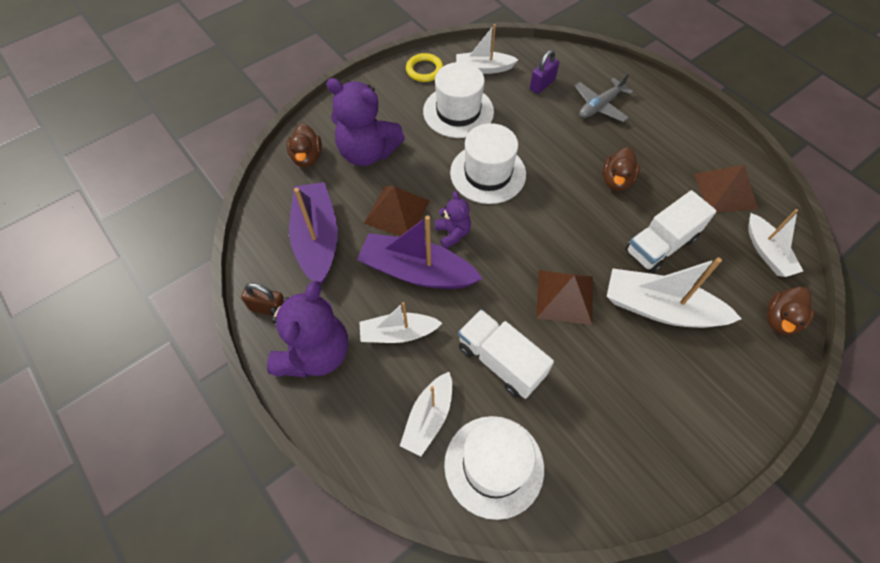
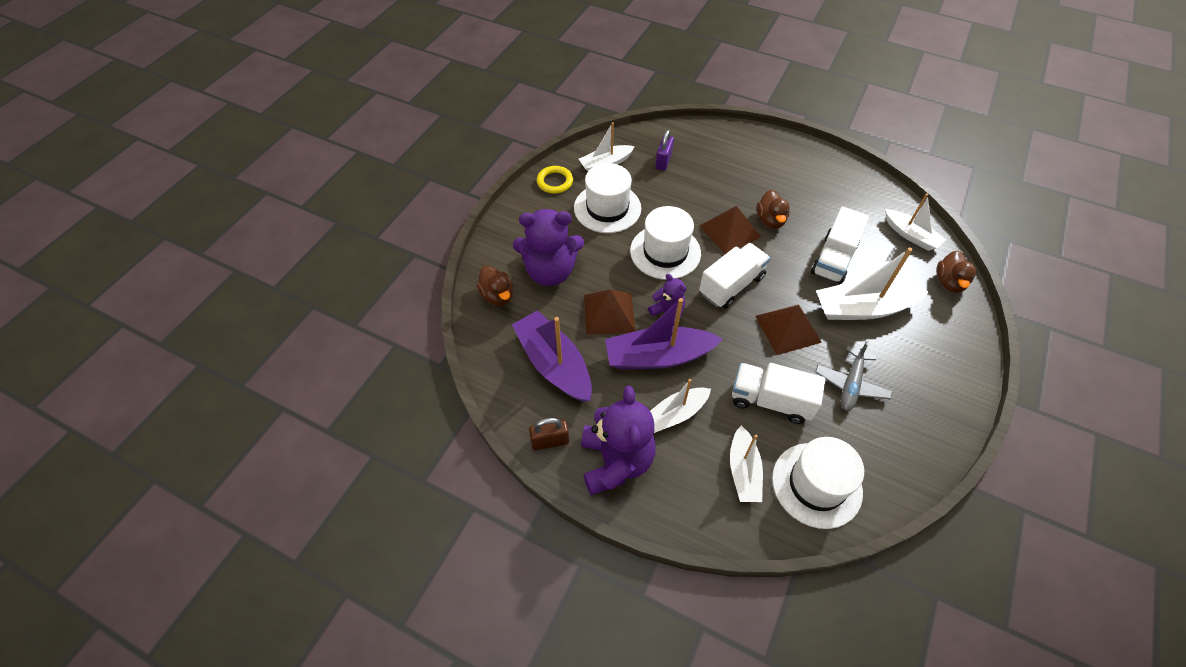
camera: 25 degrees left, 5 degrees down
grey plane [575,72,633,122] -> grey plane moved to [815,340,893,411]
brown pyramid [694,165,758,213] -> brown pyramid moved to [699,206,761,254]
none -> white truck [699,243,770,309]

